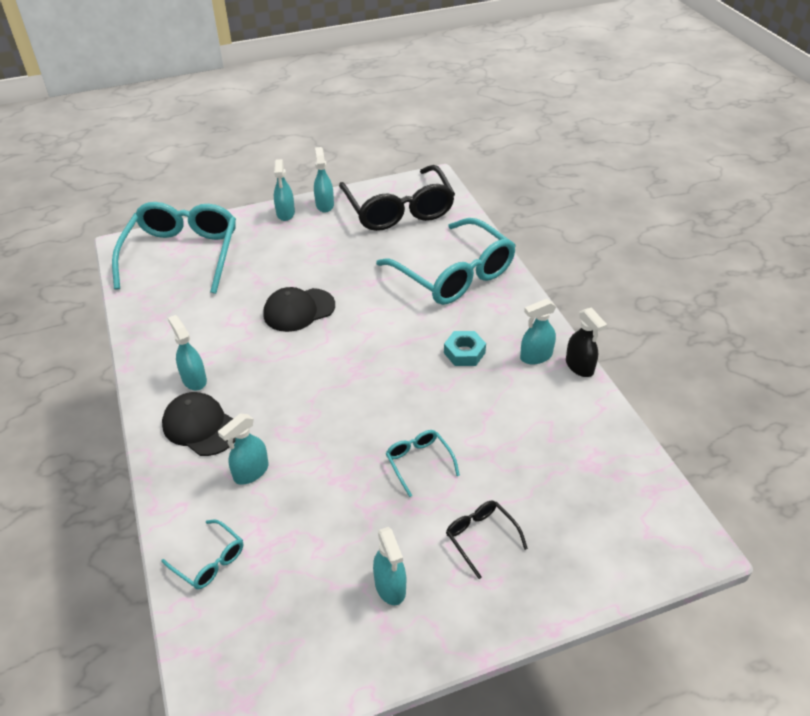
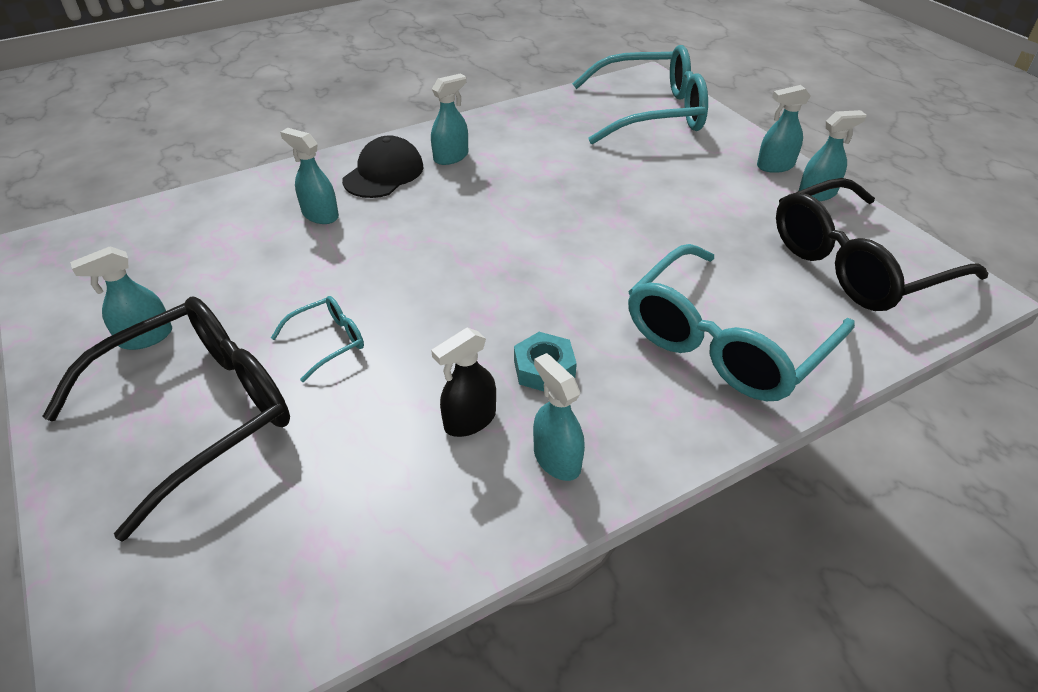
camera: 80 degrees right, 0 degrees up
turquoise glasses [161,520,243,589] -> none
black cap [263,287,335,332] -> none
black glasses [446,501,528,579] -> black glasses [42,297,290,541], size x2.32
black spray bottle [566,308,607,377] -> black spray bottle moved to [431,327,496,437]

